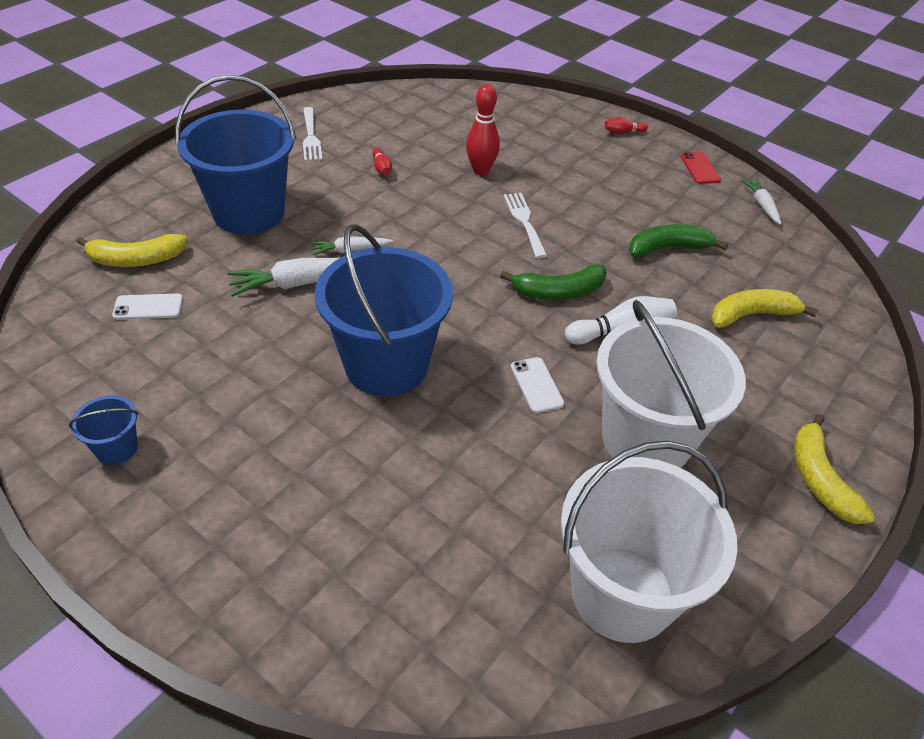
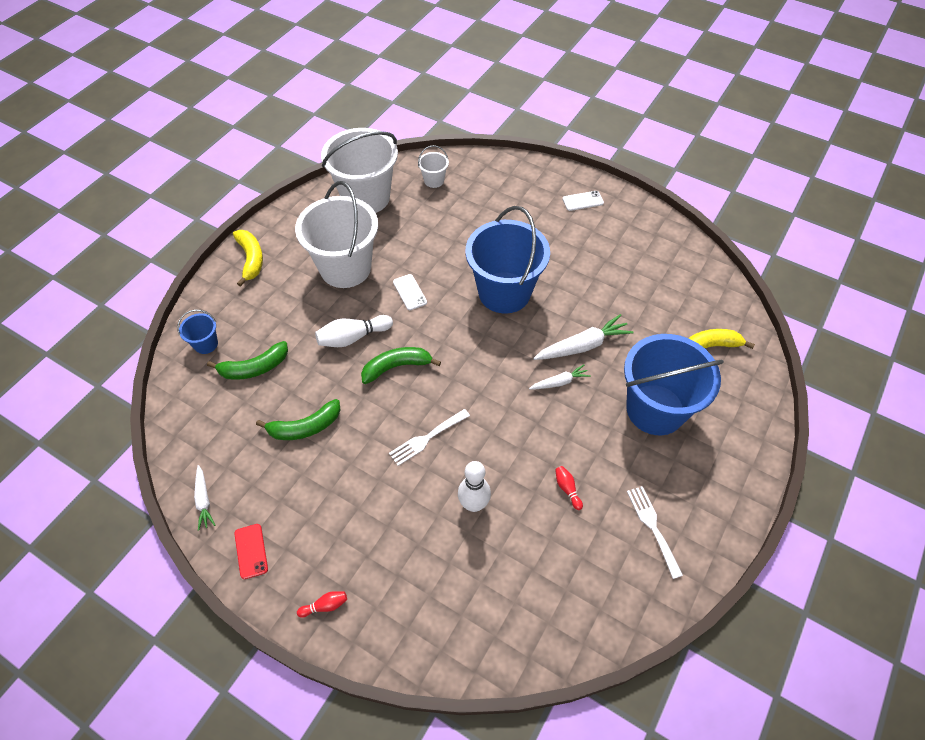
camera: 175 degrees right, 10 degrees up
blue bucket [69,395,139,465] -> blue bucket moved to [177,310,218,354]
white phone [112,294,183,320] -> white phone moved to [563,191,604,211]
red bowling pin [466,84,500,175] -> white bowling pin [458,461,491,512]
white fork [504,193,547,258] -> white fork turned 75 degrees clockwise [389,409,470,466]
yellow banana [711,289,818,328] -> green banana [207,341,288,380]
none -> white bucket [418,145,449,188]

